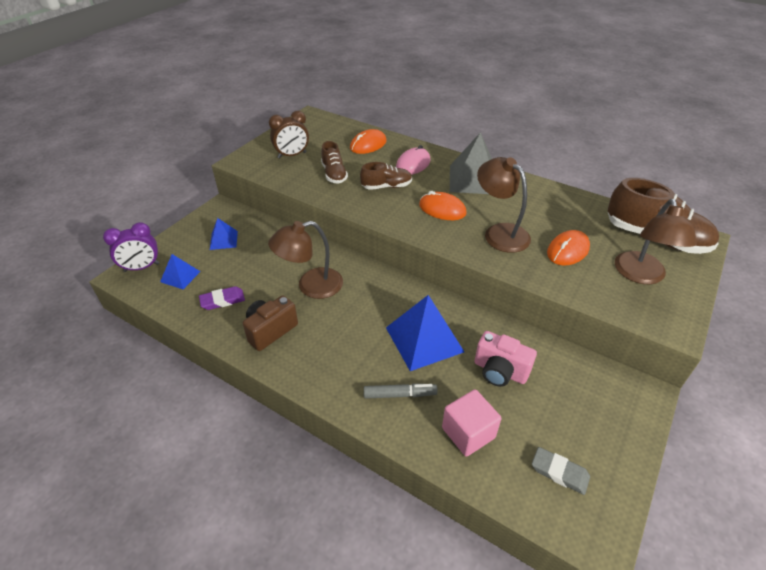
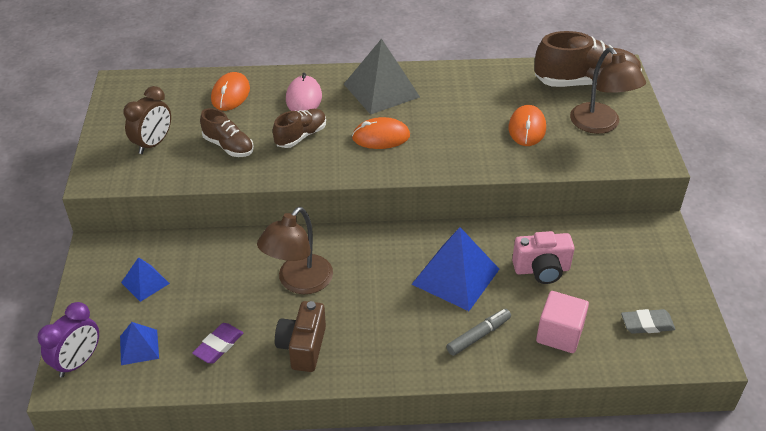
camera: 35 degrees left, 0 degrees up
brown lamp [477,157,531,253] -> none

